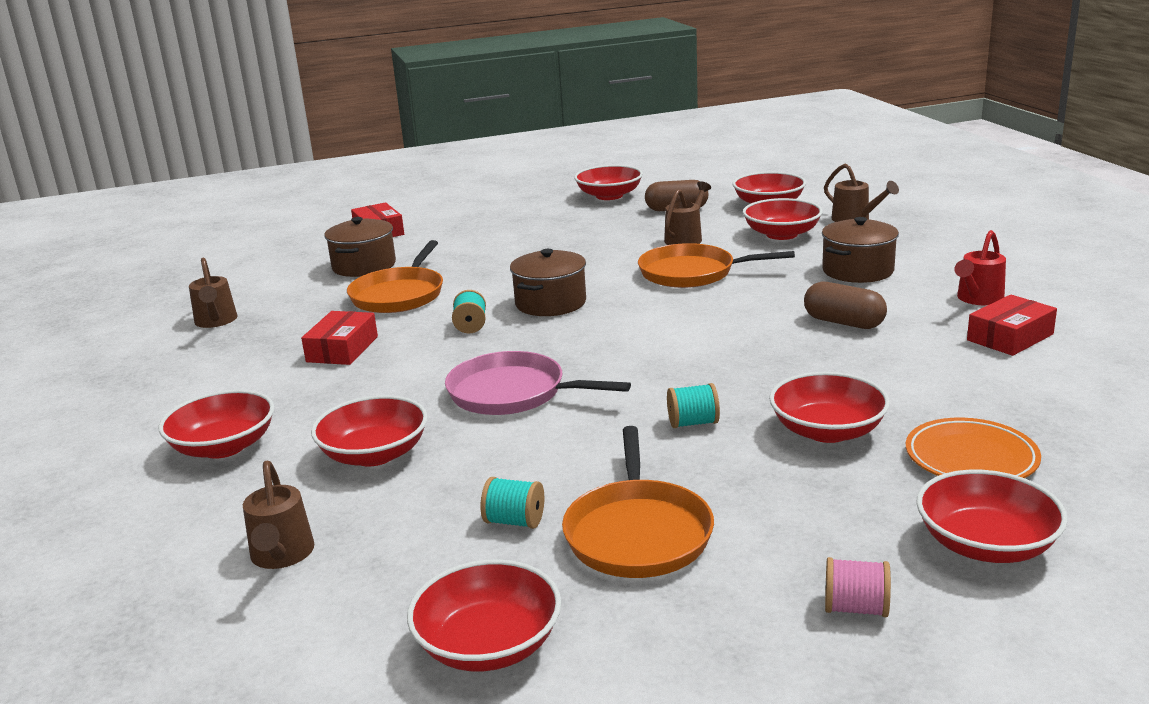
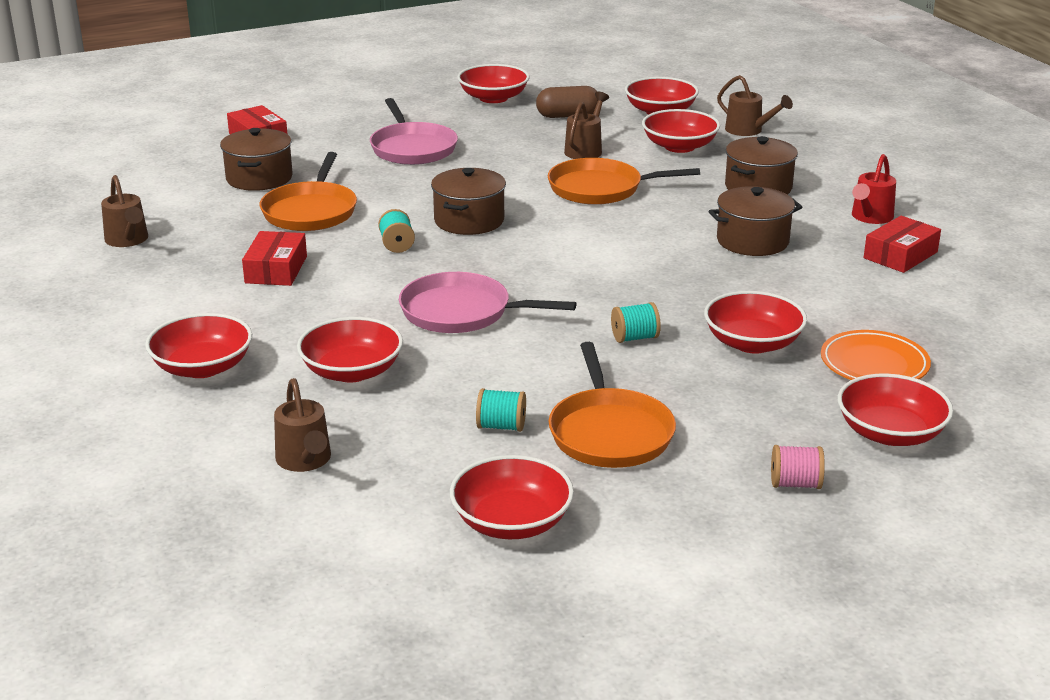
camera: 10 degrees left, 5 degrees up
brown capsule [804,282,887,329] -> brown pot [708,186,802,256]
none -> pink pan [370,98,458,165]

